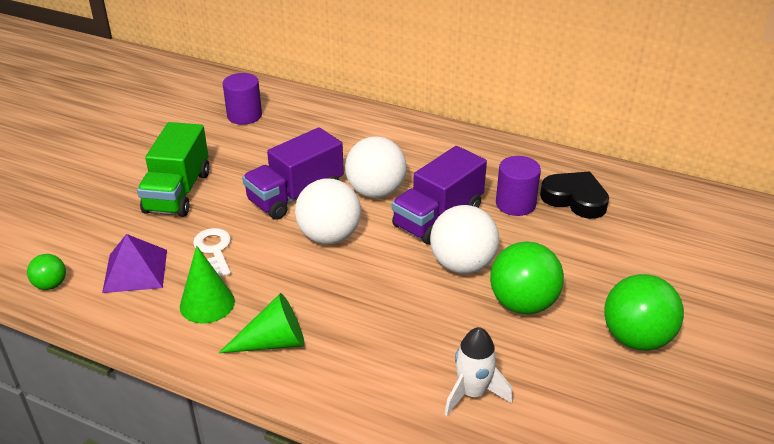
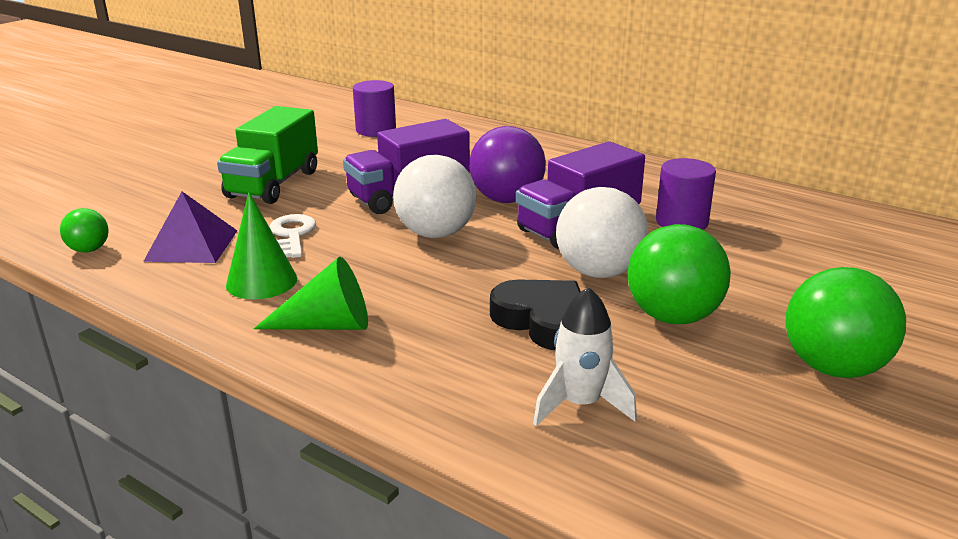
camera: 10 degrees right, 10 degrees down
white ball [345,136,407,198] -> purple ball [469,126,546,203]
black heart [540,171,609,219] -> black heart moved to [490,279,581,350]

